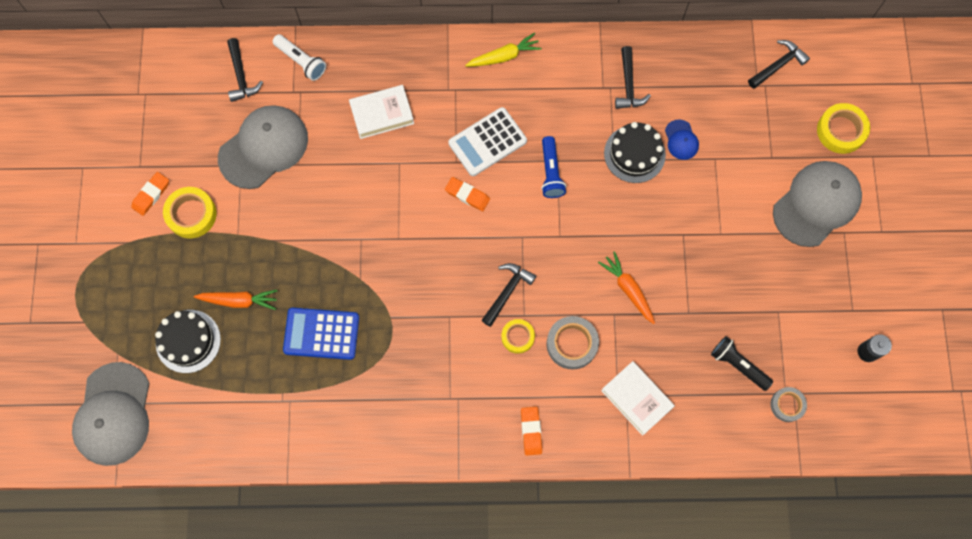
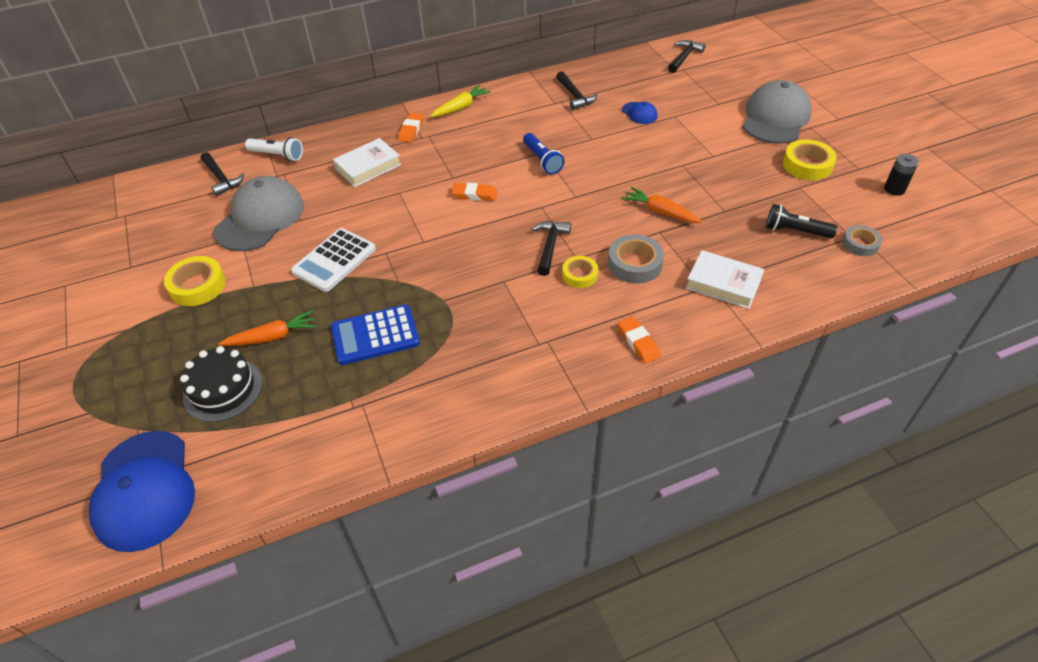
camera: 20 degrees left, 25 degrees down
grey cap [72,362,150,466] -> blue cap [89,431,195,552]
orange eraser [131,172,169,216] -> orange eraser moved to [398,113,423,143]
white calculator [448,107,527,176] -> white calculator moved to [291,228,376,292]
black cake [604,122,666,183] -> none
yellow tape [817,103,870,154] -> yellow tape moved to [783,140,837,180]

